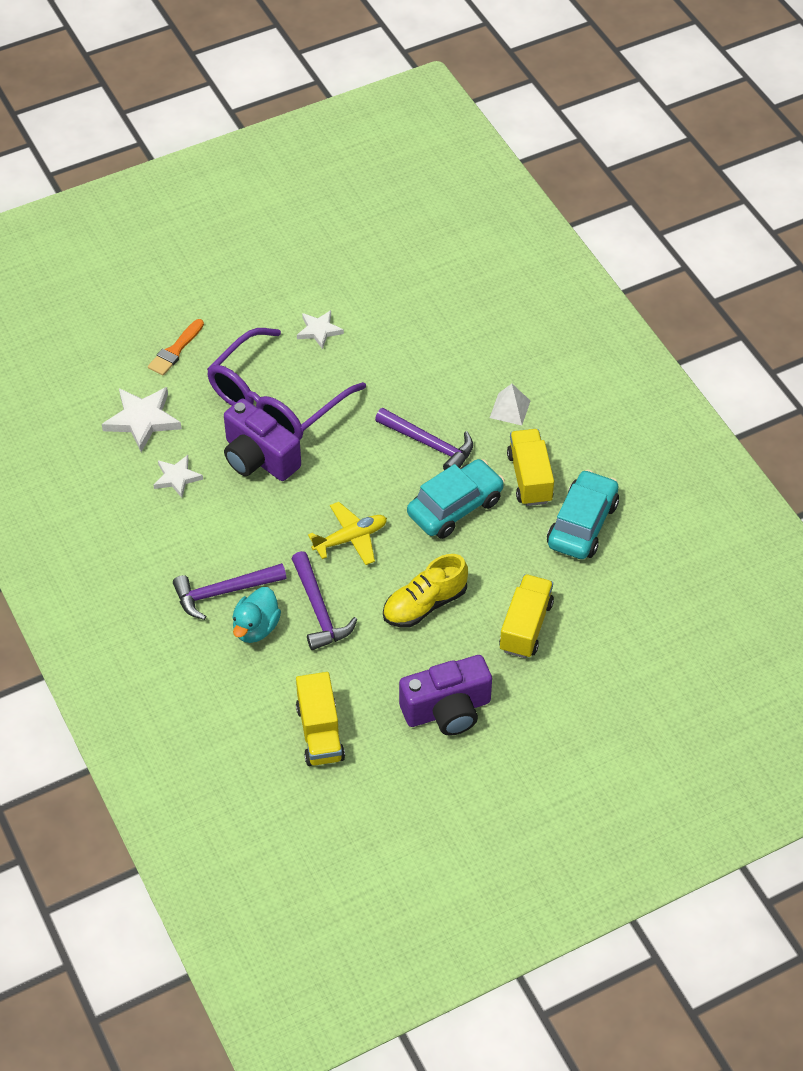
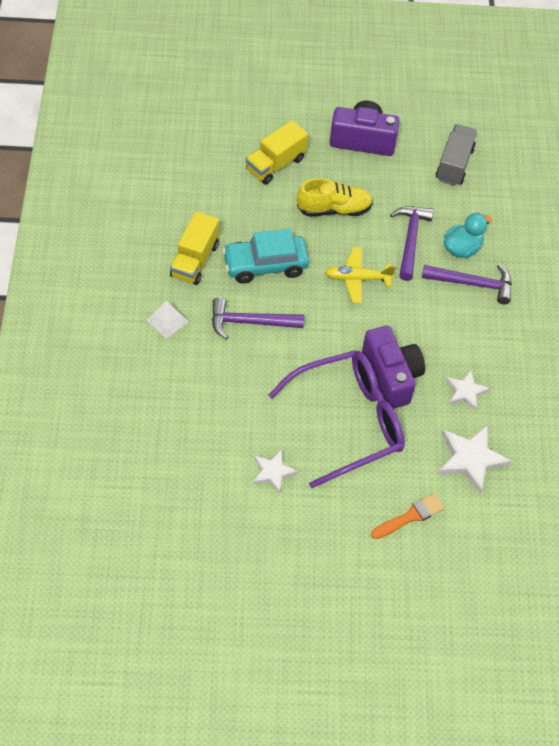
camera: 155 degrees left, 5 degrees up
yellow truck [296,672,345,766] -> grey truck [436,124,477,186]
purple hammer [375,408,473,470] -> purple hammer turned 60 degrees counterclockwise [212,298,304,339]
turquoise car [547,469,619,559] -> none

